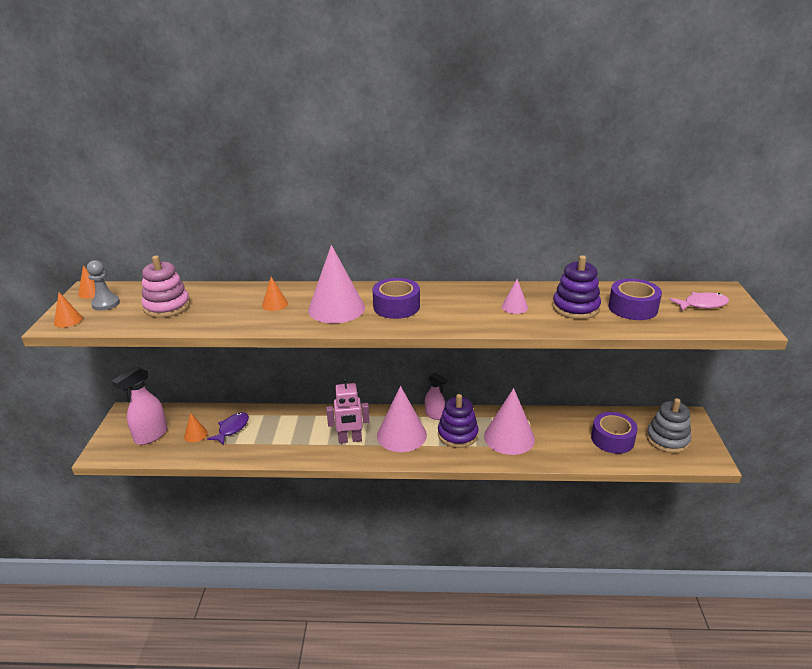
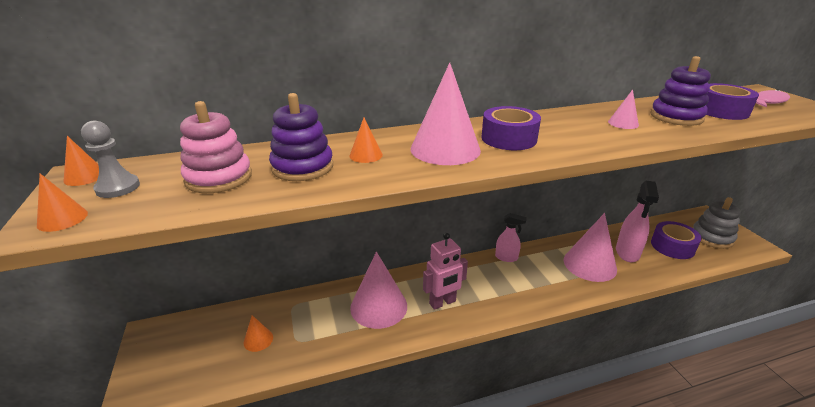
camera: 20 degrees left, 0 degrees up
pink spray bottle [112,366,168,445] -> pink spray bottle moved to [616,181,659,262]
purple fish [207,412,249,445] -> none
pink cone [377,386,427,452] -> pink cone moved to [350,252,407,329]
purple stacking toy [438,394,478,448] -> purple stacking toy moved to [269,93,333,181]

